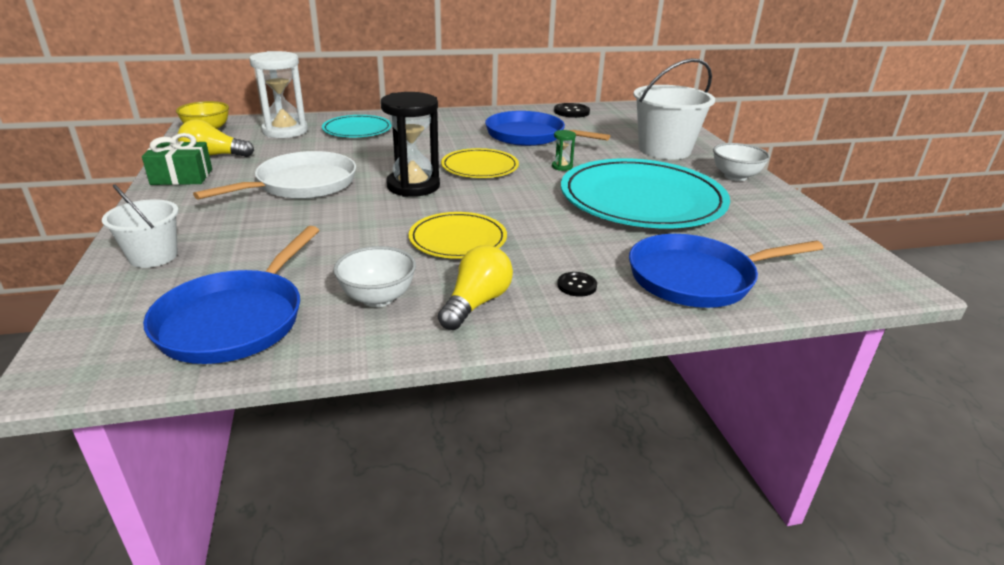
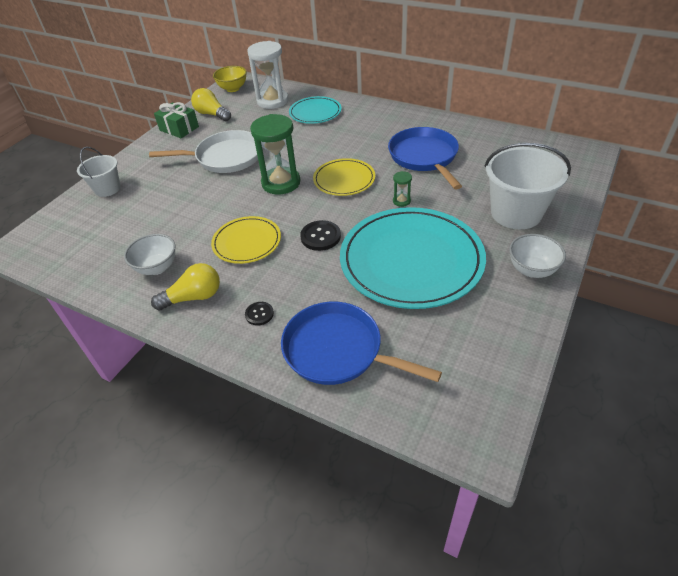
camera: 45 degrees right, 15 degrees up
blue pan [143,226,319,364] -> none
black hourglass [381,92,440,197] -> green hourglass [250,114,300,195]
black button [554,103,590,118] -> black button moved to [300,220,341,251]

